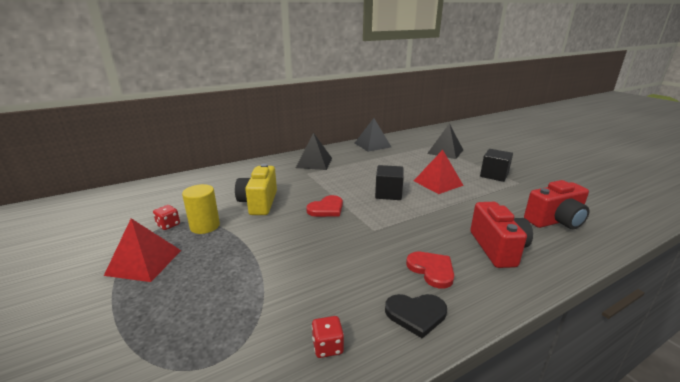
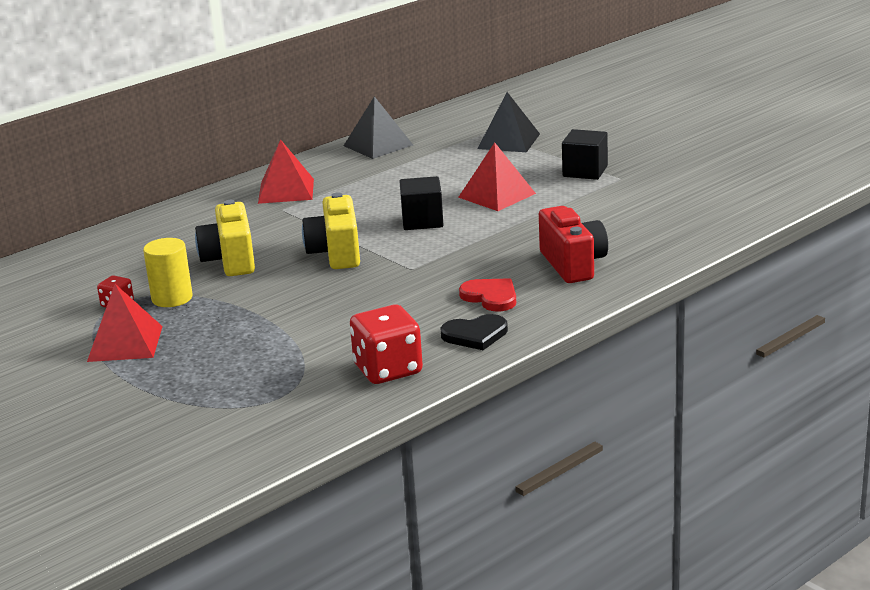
camera: 10 degrees left, 0 degrees up
black pyramid [296,133,332,170] -> red pyramid [258,139,314,204]
red heart [306,195,343,217] -> yellow camera [302,192,360,269]
red dice [312,316,344,358] -> red dice [350,305,423,384], size x1.99
red camera [524,180,590,229] -> none

